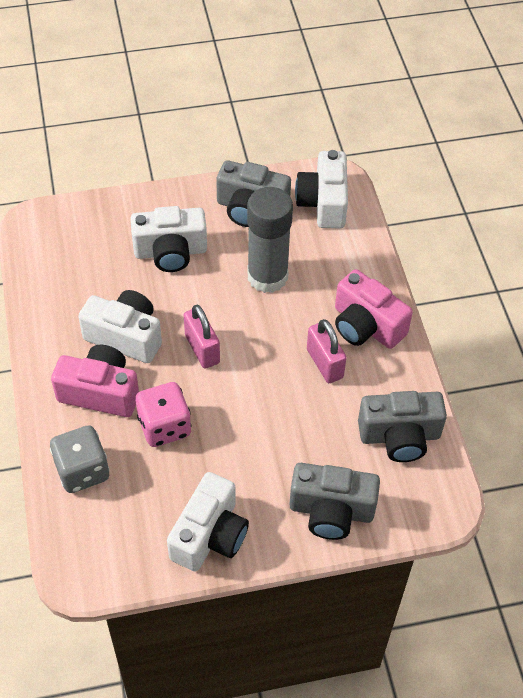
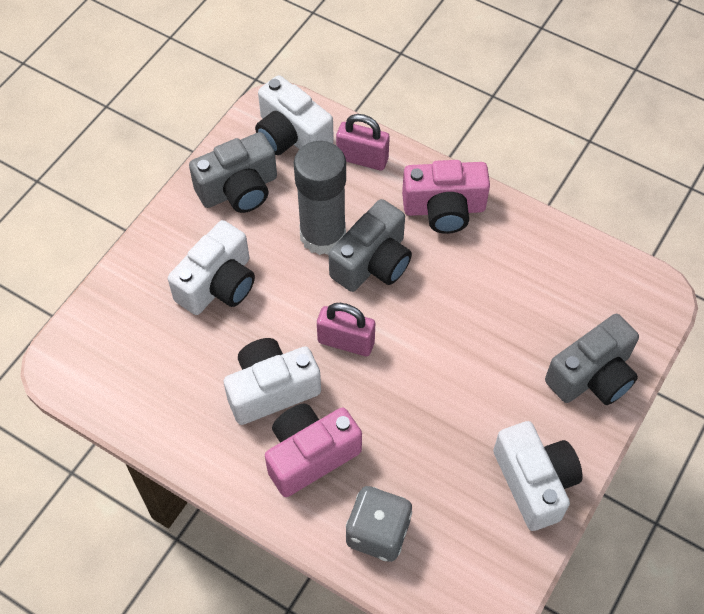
camera: 45 degrees left, 5 degrees up
pink dice [135,382,191,447] -> none
pink padlock [307,319,347,383] -> pink padlock moved to [336,114,390,170]
grey camera [358,391,447,462] -> grey camera moved to [329,199,412,292]

